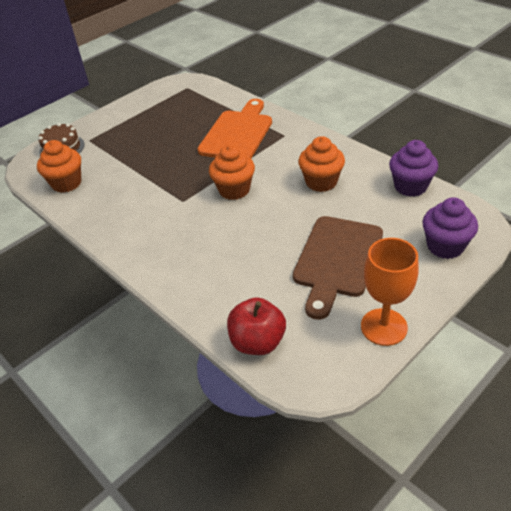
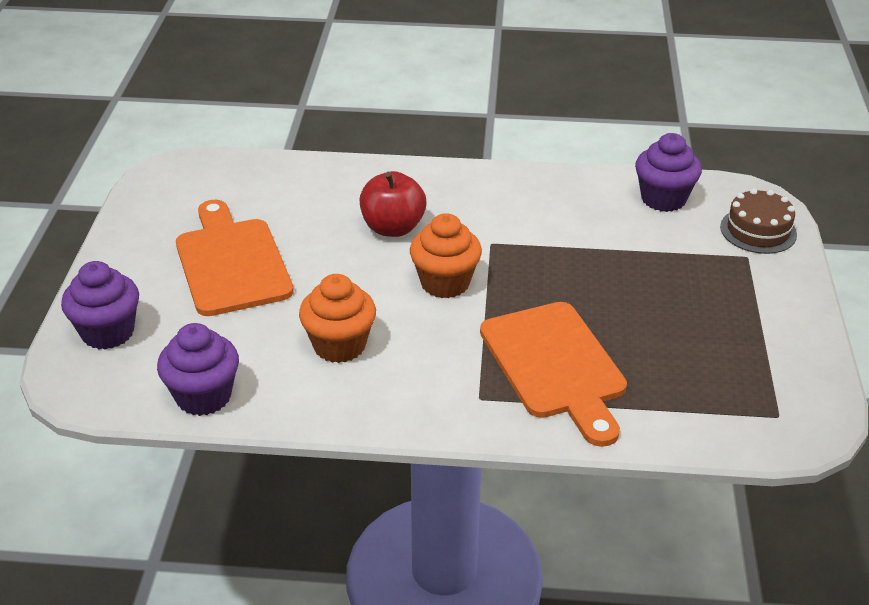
camera: 135 degrees right, 5 degrees down
orange cupcake [37,140,81,193] -> purple cupcake [635,133,702,212]
red apple [227,297,286,355] -> red apple moved to [359,171,427,237]
brown cutting board [293,216,383,320] -> orange cutting board [176,200,294,316]
orange goblet [361,238,419,346] -> none

